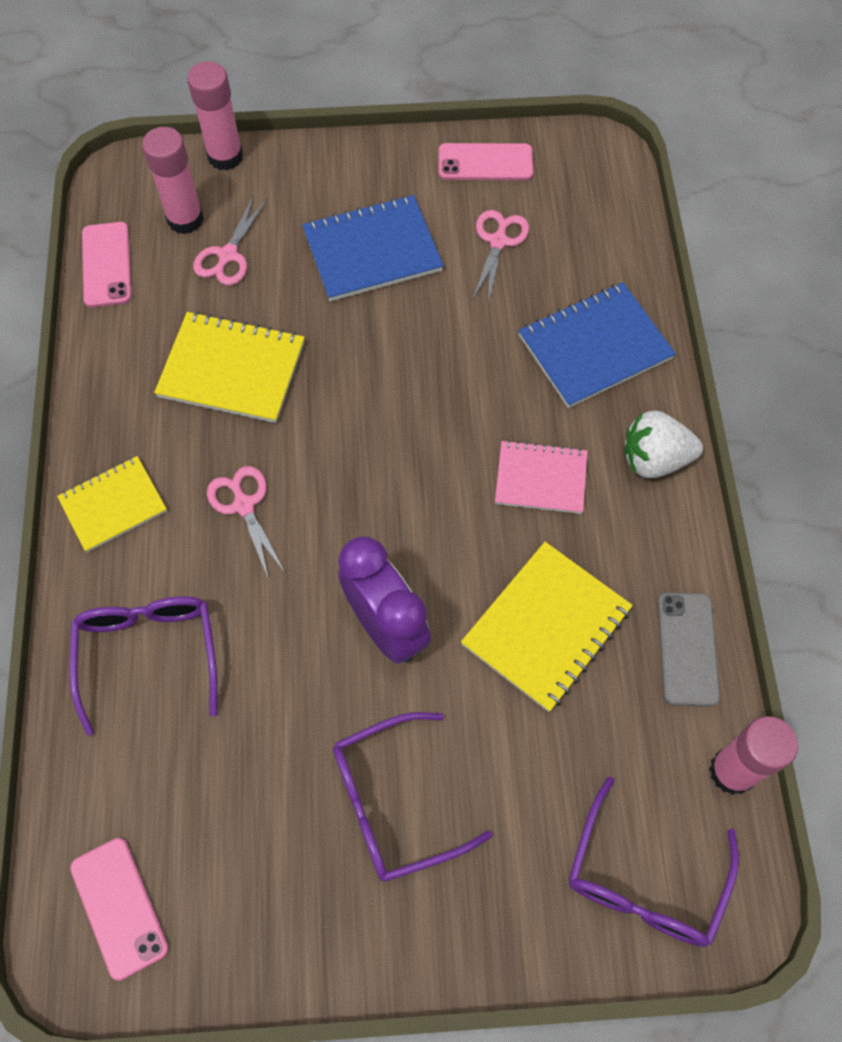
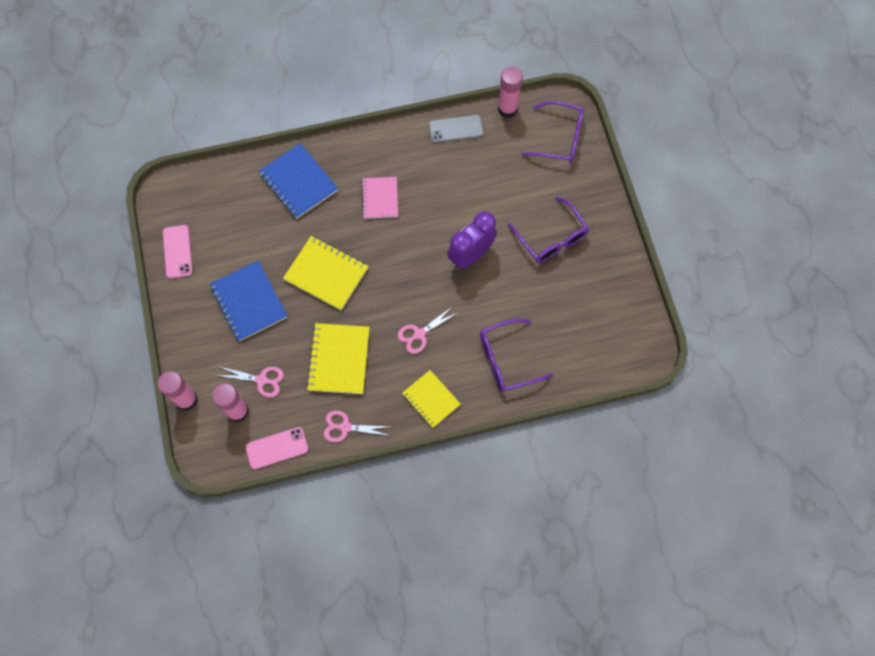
camera: 100 degrees left, 5 degrees up
pink phone [70,838,169,980] -> none
yellow notebook [461,542,633,712] -> yellow notebook moved to [283,236,368,310]
pink scissors [473,210,529,303] -> pink scissors moved to [323,410,391,442]
white strawberry [624,411,703,478] -> none

